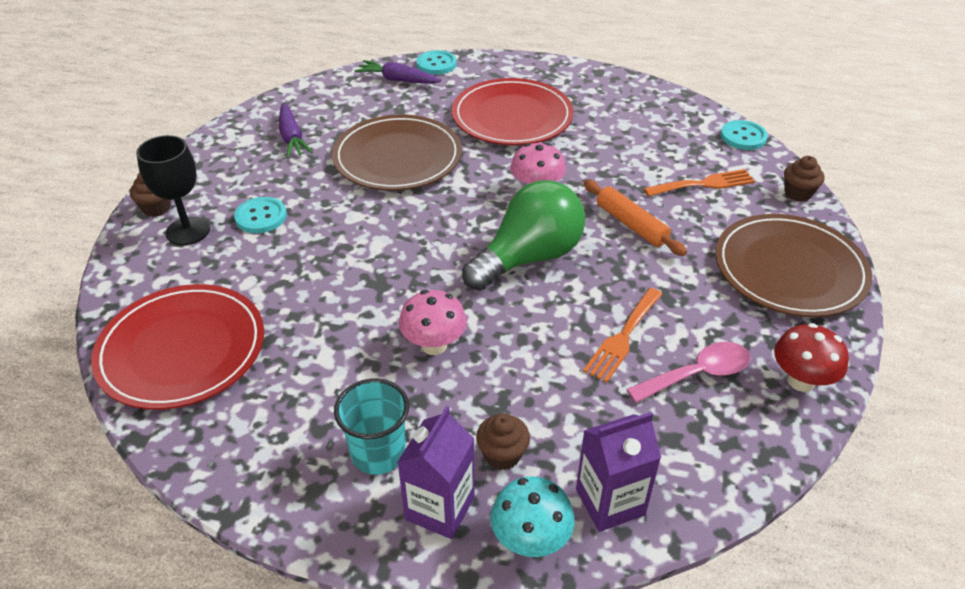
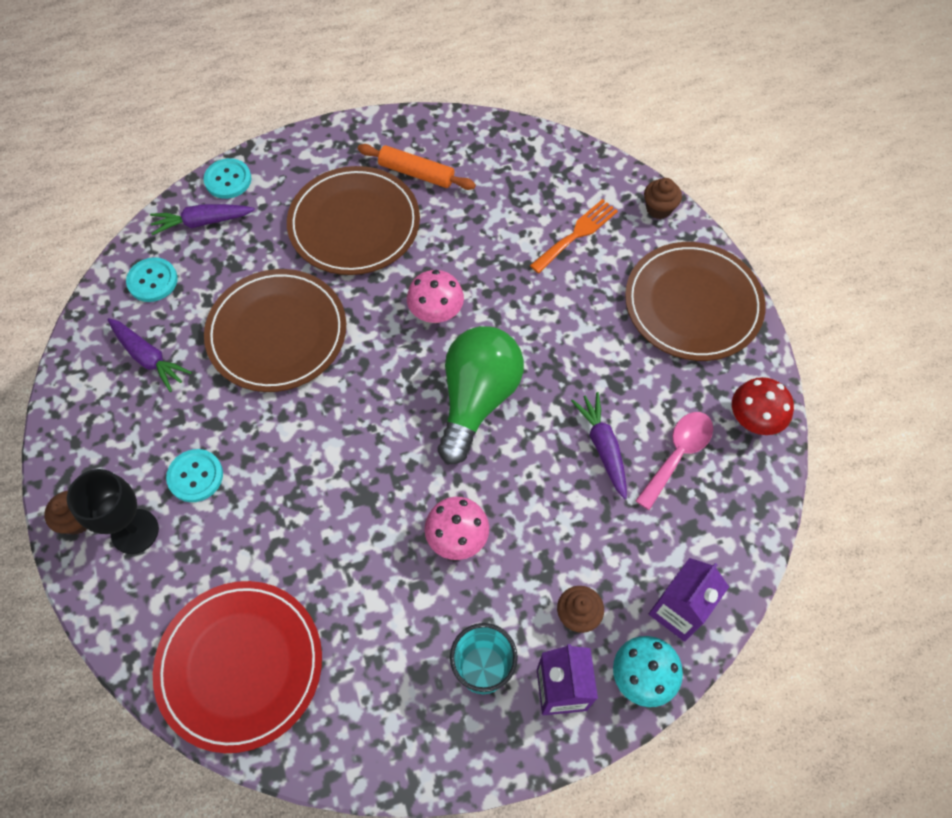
camera: 30 degrees left, 20 degrees up
red plate [452,78,574,145] -> brown plate [287,166,420,275]
orange fork [583,288,662,383] -> purple carrot [571,392,627,499]
orange rolling pin [584,180,687,256] -> orange rolling pin moved to [358,144,476,190]
turquoise button [721,120,768,150] -> turquoise button moved to [126,257,178,302]

